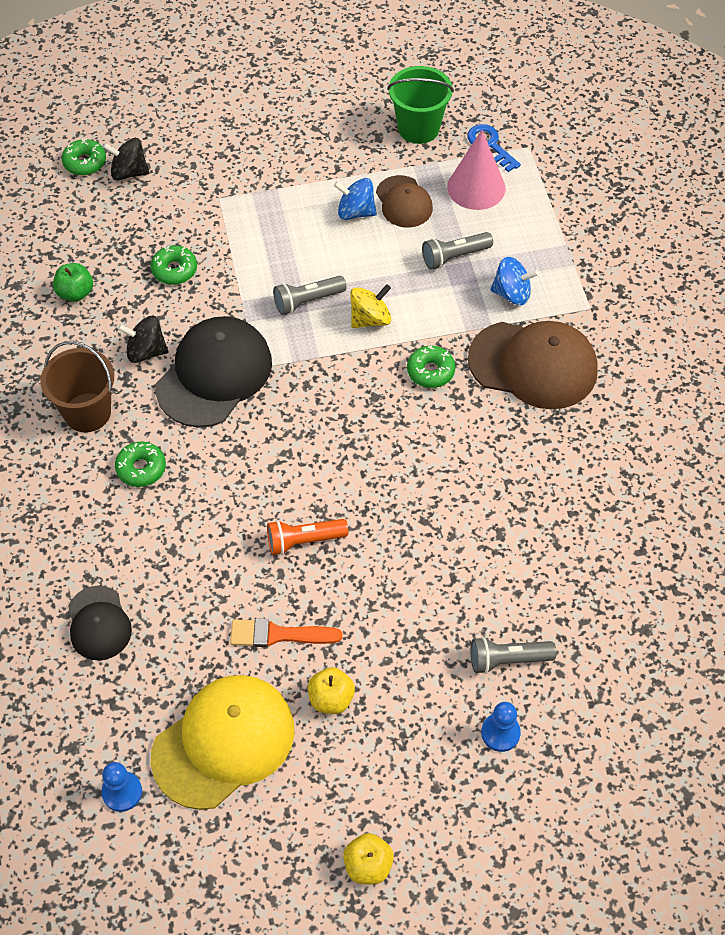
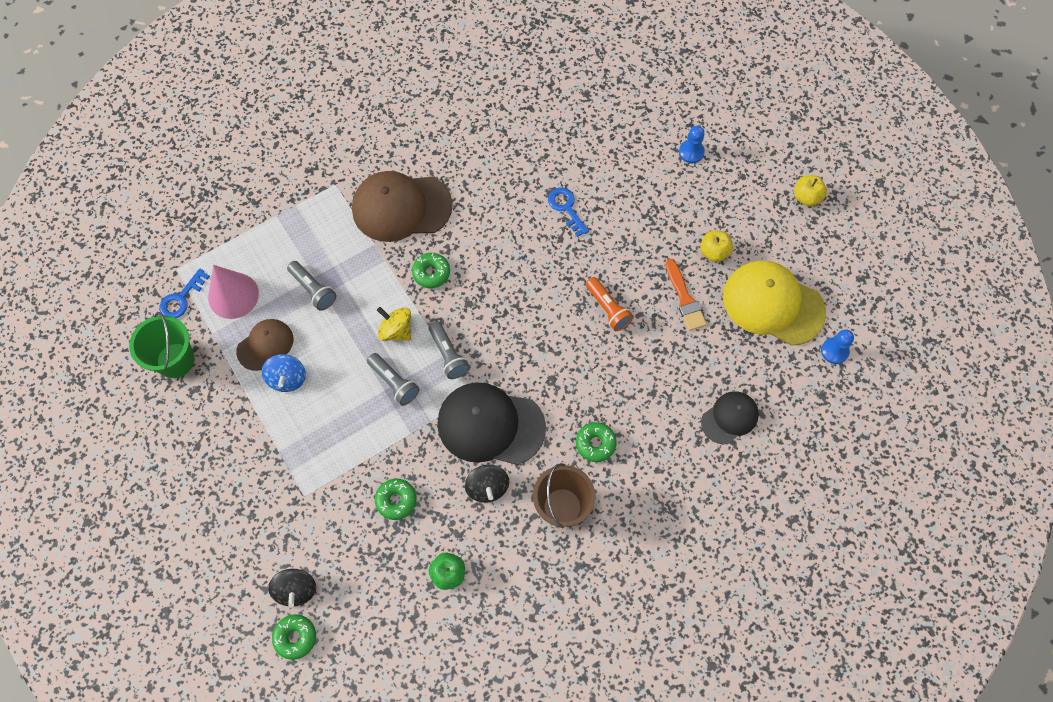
camera: 110 degrees left, 10 degrees up
brown cap [468,321,598,409] -> brown cap turned 90 degrees counterclockwise [352,171,453,242]
grey flashlight [471,637,556,674] -> grey flashlight moved to [429,321,470,379]
blue spinning top [490,257,539,305] -> none
none -> blue key [548,188,589,237]

